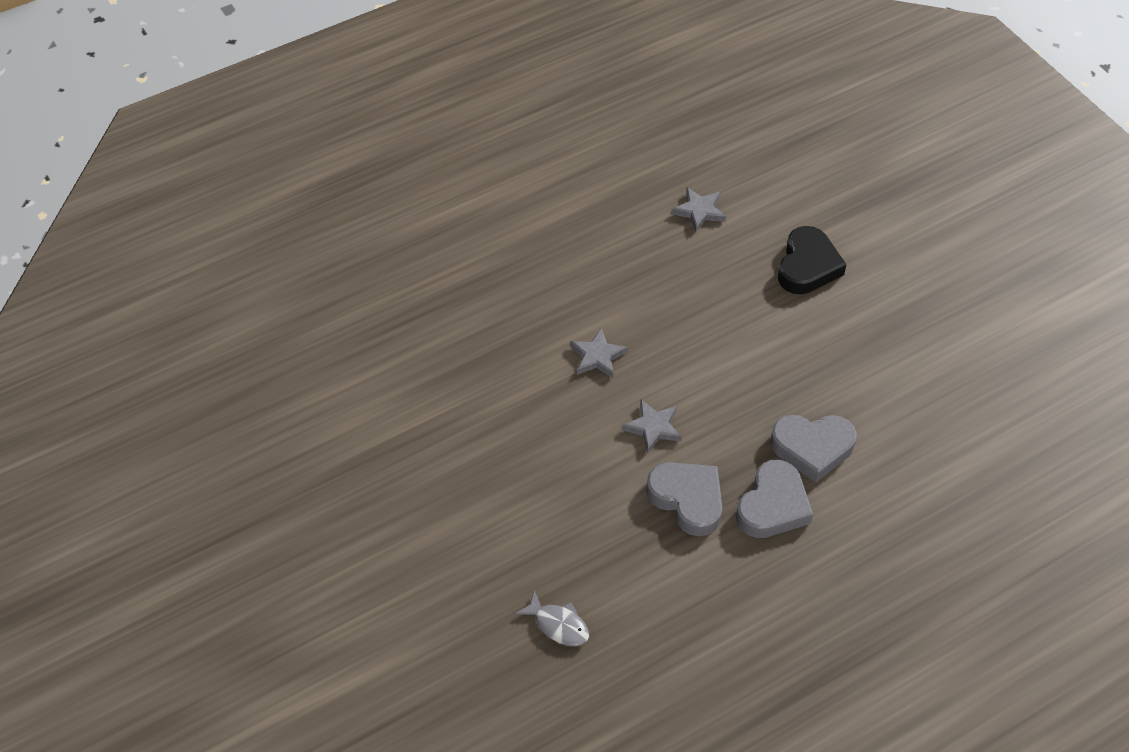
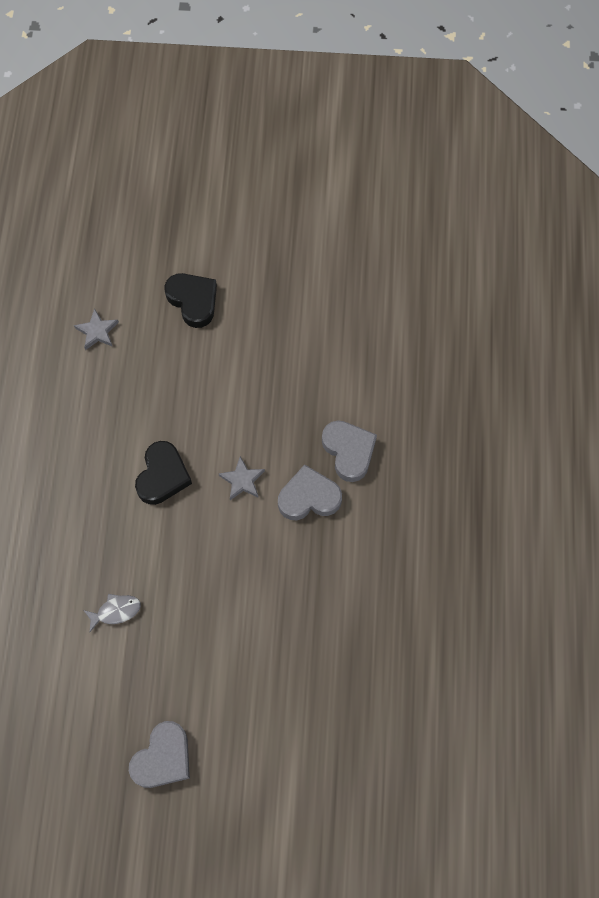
camera: 55 degrees left, 15 degrees up
grey fish [515,590,589,646] -> grey fish moved to [83,594,141,632]
grey star [570,328,628,378] -> black heart [135,441,192,505]
grey heart [770,415,857,482] -> grey heart moved to [129,721,190,788]

